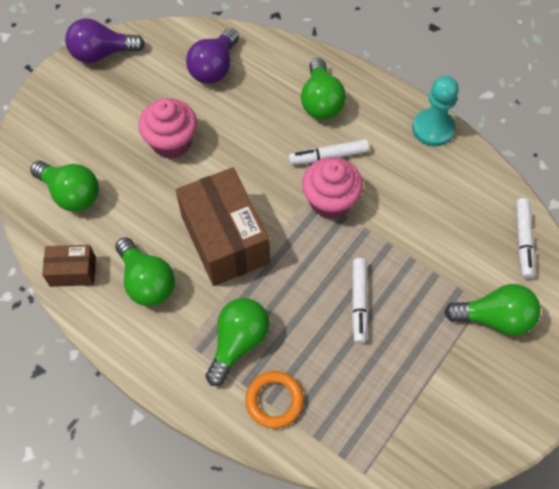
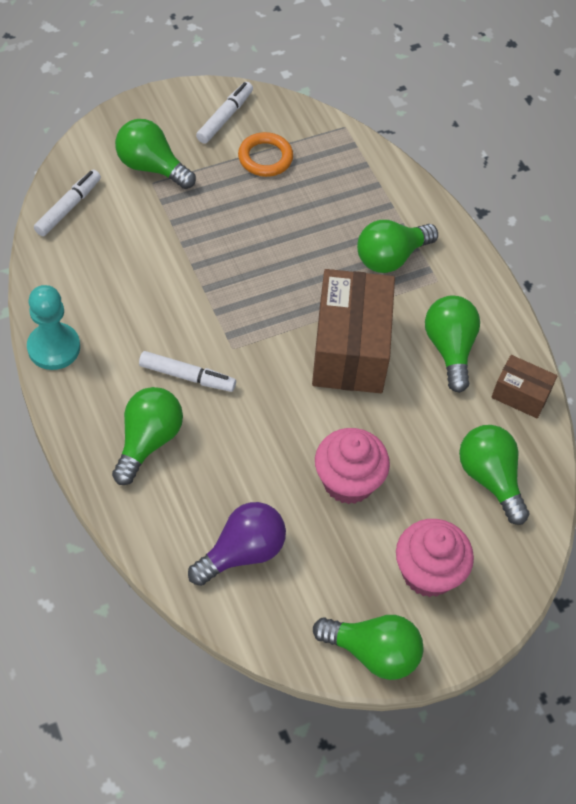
camera: 155 degrees left, 5 degrees down
purple light bulb [65,19,145,63] -> green light bulb [313,615,424,680]
orange ring [245,371,304,429] -> orange ring moved to [238,132,293,177]
pink cupcake [302,157,363,219] -> pink cupcake moved to [396,519,474,597]
white marker [352,258,368,344] -> white marker moved to [196,82,253,144]

